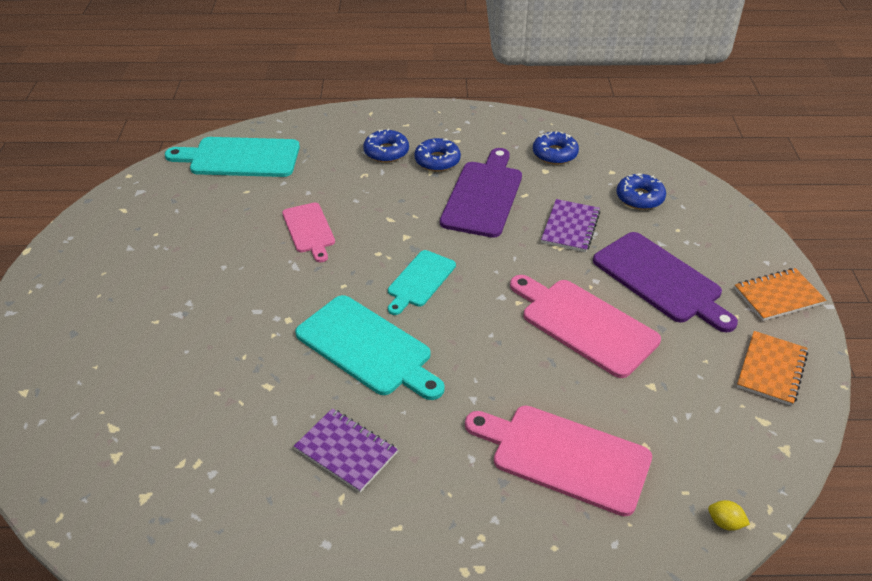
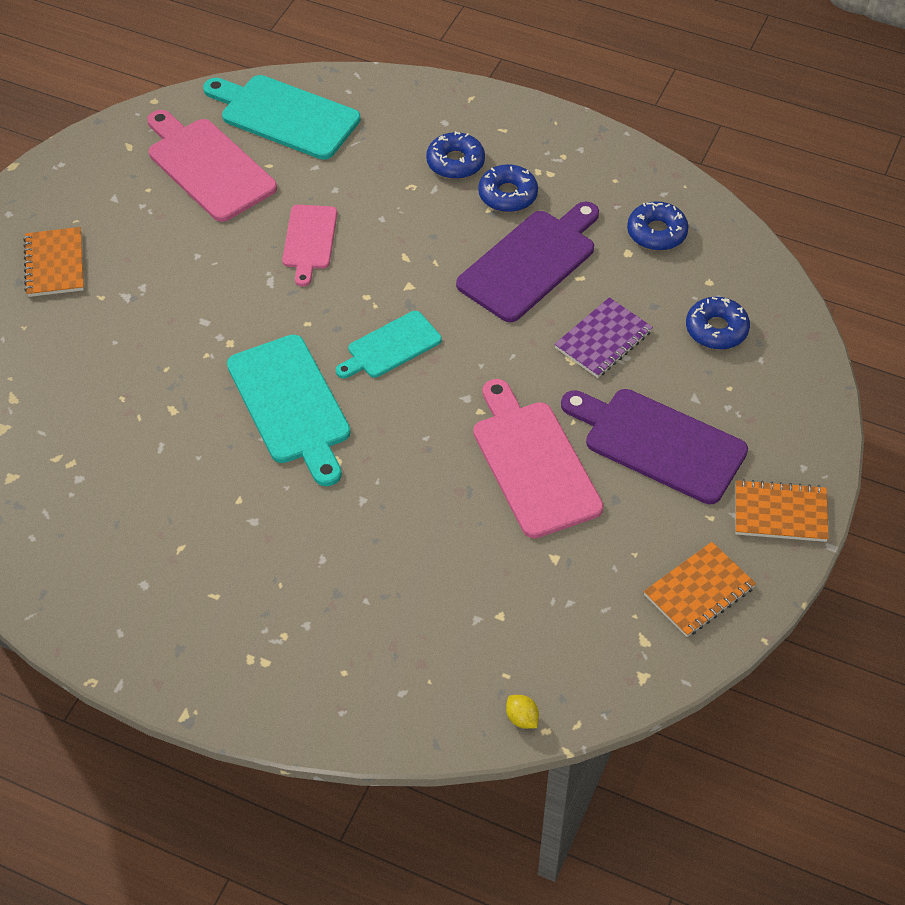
camera: 25 degrees right, 10 degrees up
purple notebook [294,408,398,493] -> none
pink cutting board [465,406,652,517] -> pink cutting board moved to [148,110,277,222]
purple cutting board [593,232,738,332] -> purple cutting board turned 135 degrees clockwise [561,389,748,504]
none -> orange notebook [23,227,84,297]

